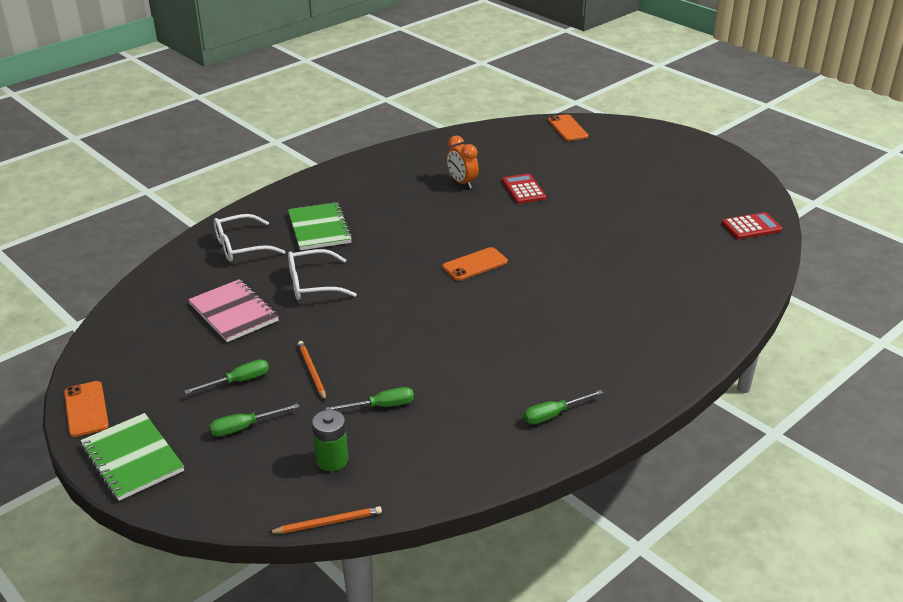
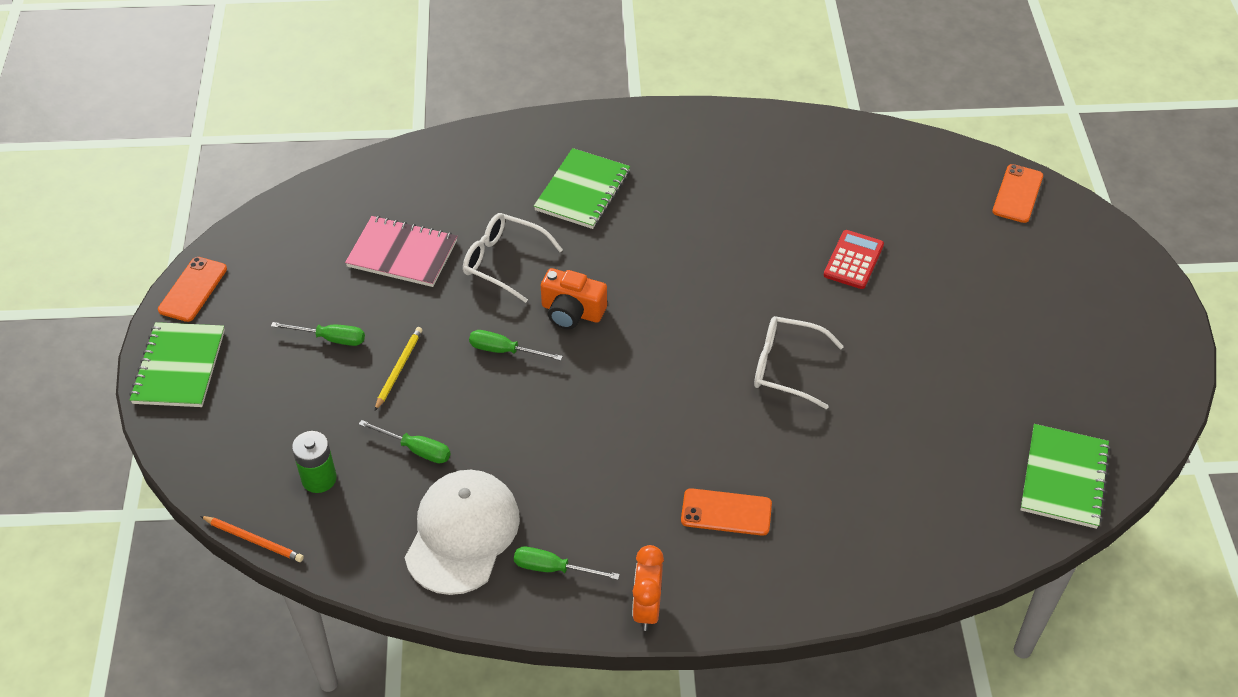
camera: 40 degrees right, 15 degrees up
pink notebook [188,279,279,342] -> pink notebook turned 75 degrees counterclockwise [345,216,457,287]
green screwdriver [209,404,299,436] -> green screwdriver moved to [469,330,563,361]
white glasses [214,214,286,262] -> white glasses moved to [754,316,844,409]
orange pencil [298,341,326,401] -> yellow pencil [375,327,423,411]
orange phone [442,247,508,281] -> orange phone moved to [681,488,772,536]
orange clock [447,136,479,189] -> orange clock moved to [632,545,664,631]
red calculator [722,212,782,239] -> green notebook [1021,424,1111,529]
none -> white cap [405,470,520,595]
none -> orange camera [541,268,607,329]

